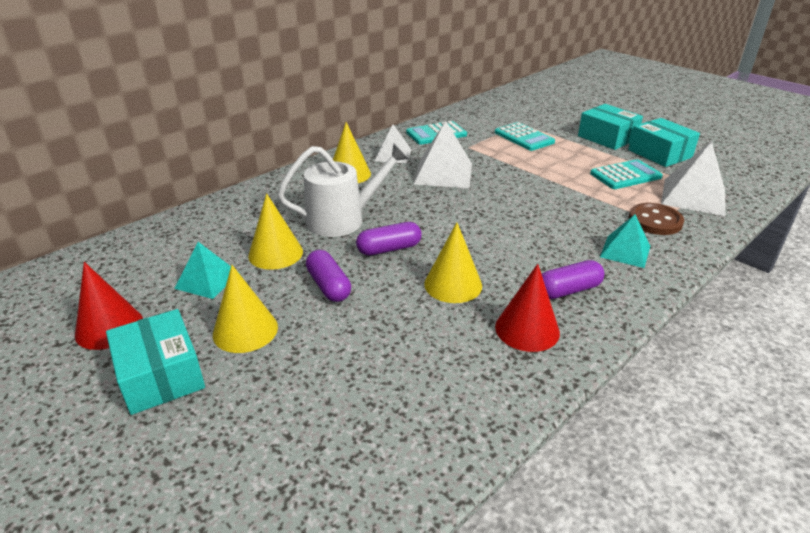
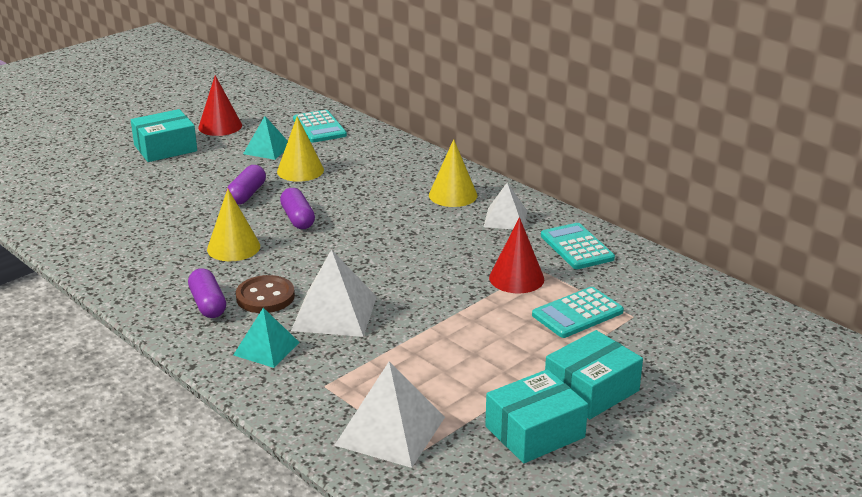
camera: 90 degrees right, 5 degrees down
yellow cone [213,265,278,353] -> none
white watering can [278,144,409,237] -> none
purple capsule [306,250,351,302] -> purple capsule turned 45 degrees counterclockwise [226,165,266,205]
white pyramid [413,121,472,188] -> white pyramid moved to [291,249,377,337]
red cone [495,264,560,352] -> red cone moved to [489,217,544,293]
turquoise calculator [590,159,663,189] -> turquoise calculator moved to [293,110,347,143]
brown button [629,203,684,235] -> brown button moved to [236,275,295,313]

